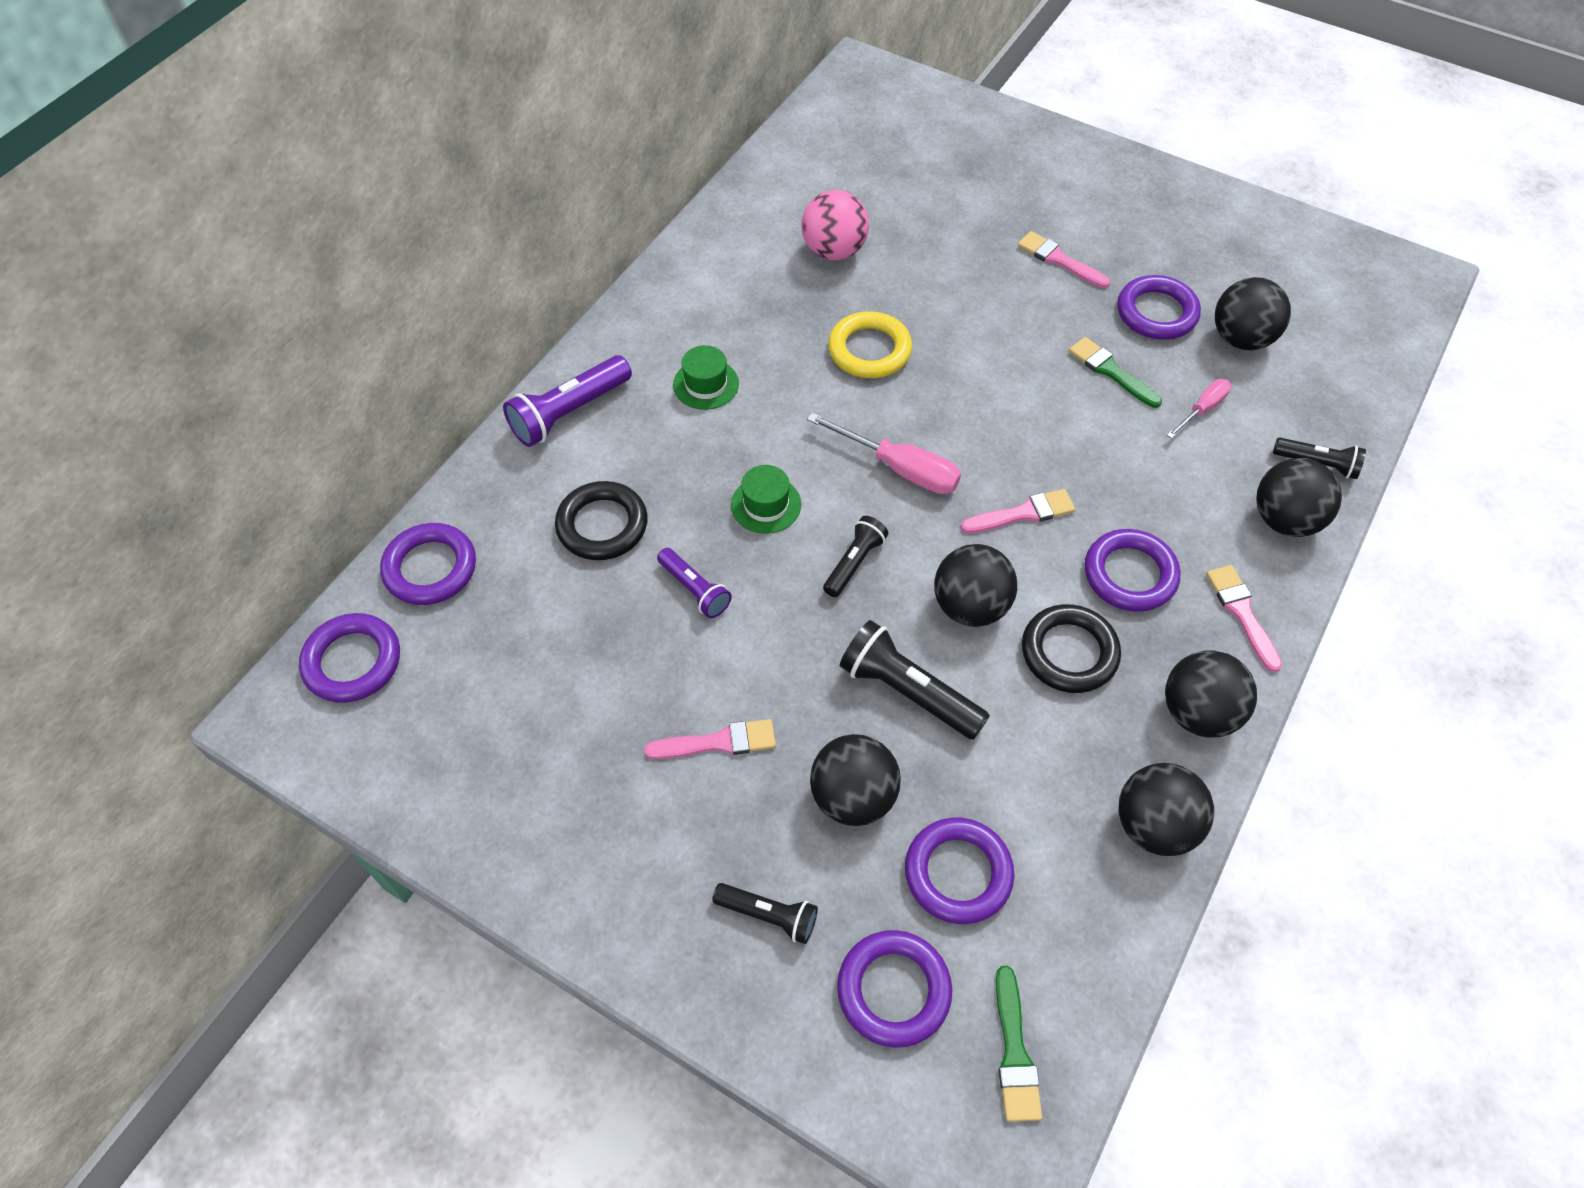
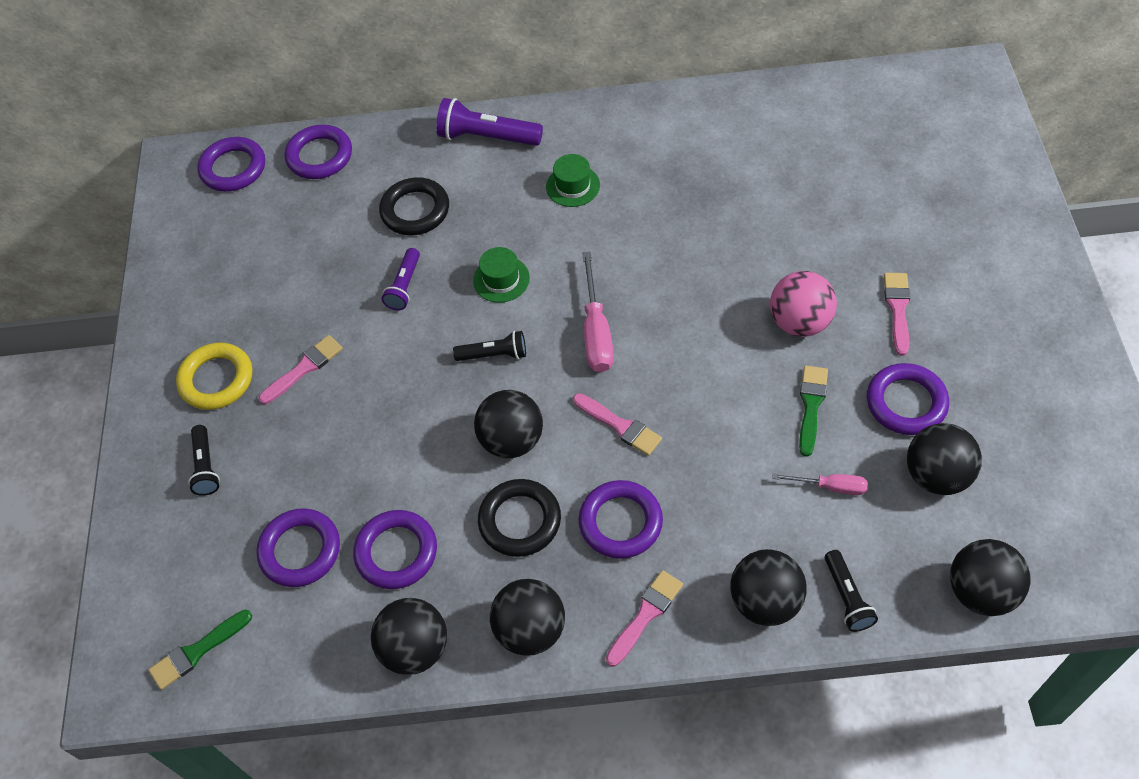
camera: 60 degrees right, 0 degrees up
pink brush [644,719,776,759] -> pink brush turned 90 degrees counterclockwise [259,335,343,404]
pink ball [802,190,869,260] -> pink ball moved to [770,271,837,337]
black ball [810,734,901,826] -> black ball moved to [950,539,1031,616]
yellow ring [828,311,912,378] -> yellow ring moved to [176,342,252,410]
purple ring [837,930,952,1048] -> purple ring moved to [353,510,437,589]
black flashlight [840,620,990,740] -> none

